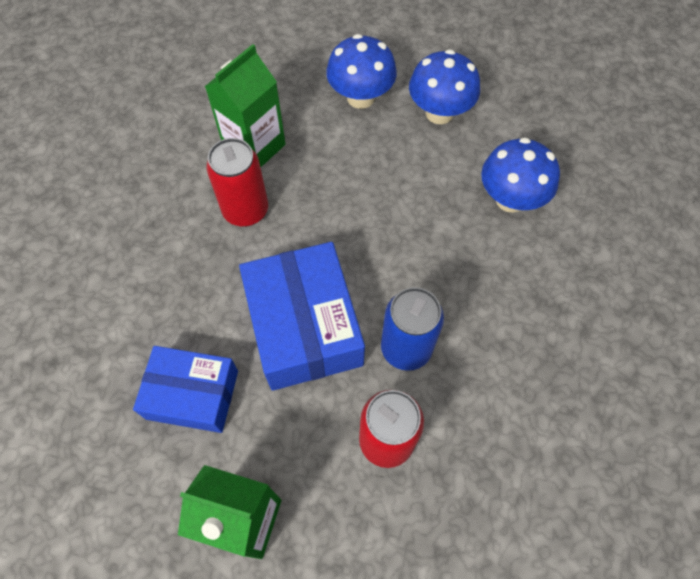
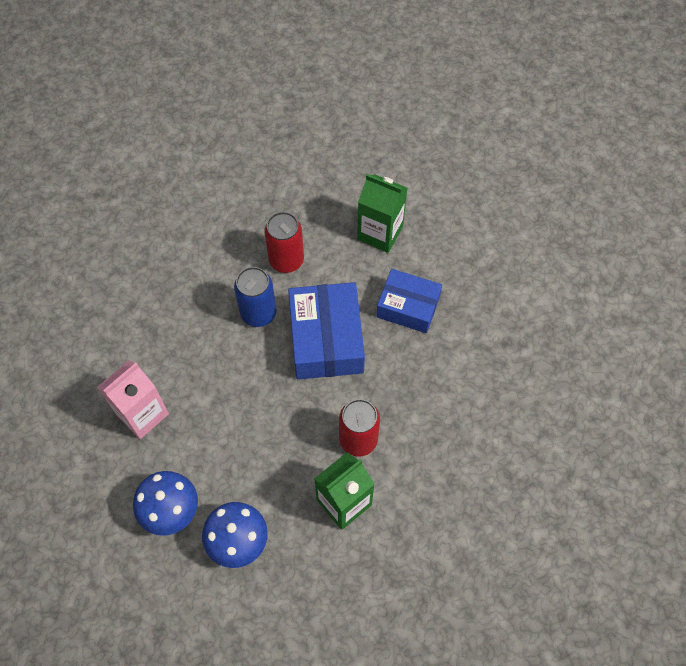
camera: 170 degrees left, 0 degrees up
blue mushroom [481,137,560,213] -> pink carton [97,360,169,439]

